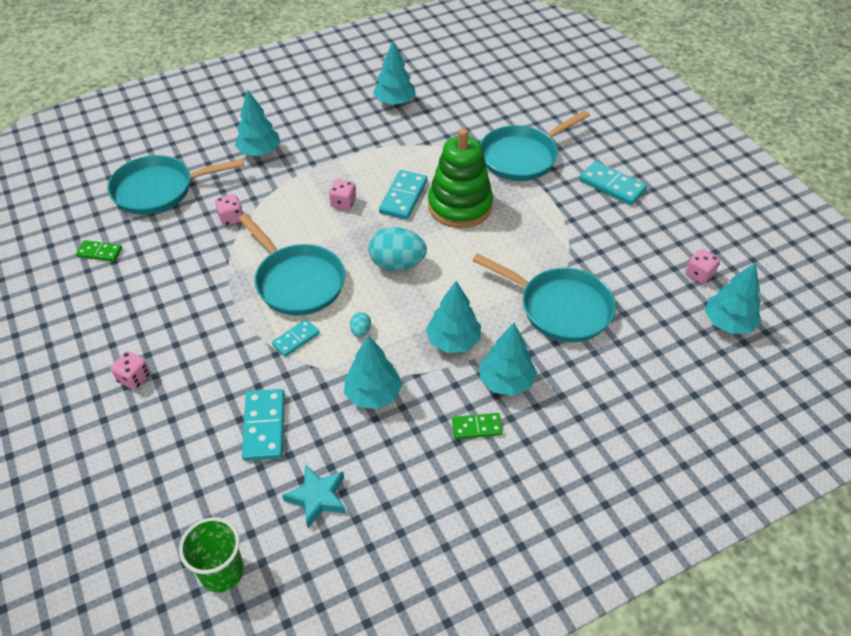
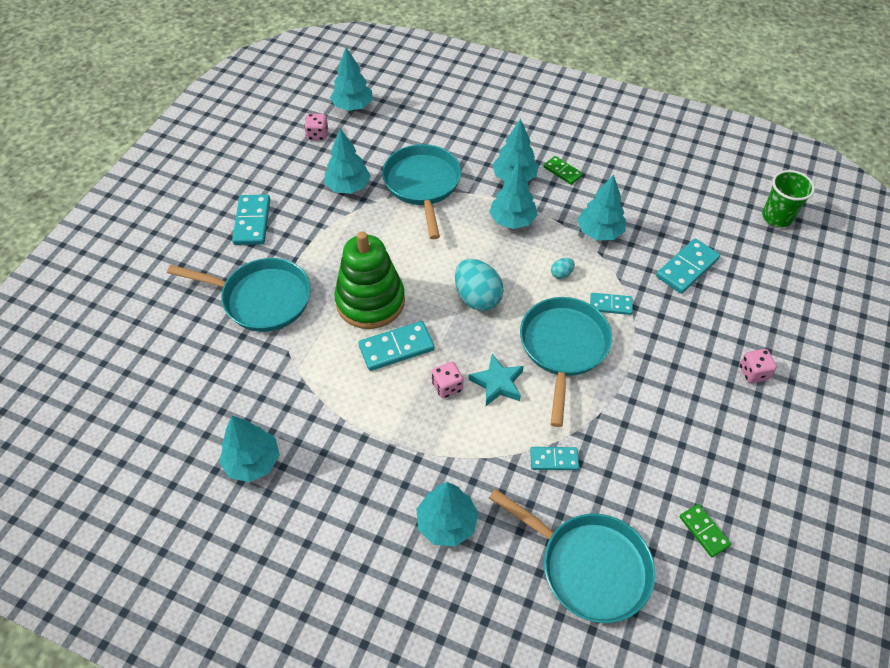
camera: 130 degrees left, 5 degrees up
pink dice [215,194,243,226] -> turquoise domino [530,447,579,470]
turquoise star [282,464,346,528] -> turquoise star moved to [469,354,524,406]
none -> turquoise tree [324,128,371,194]

